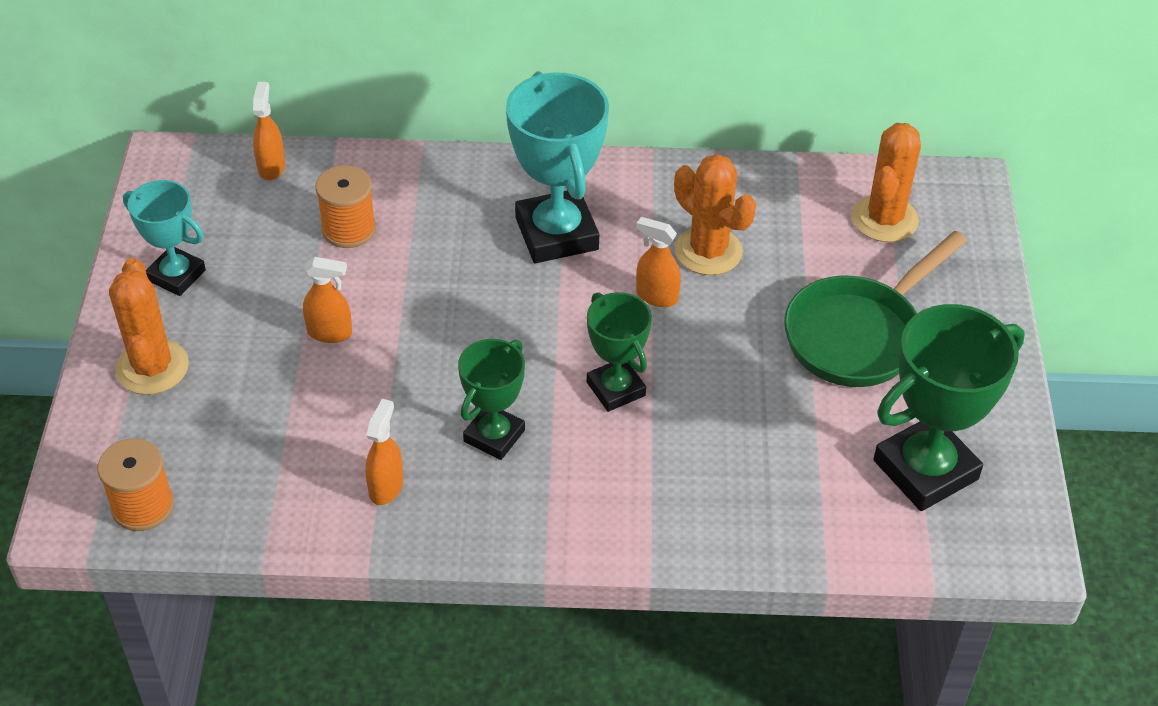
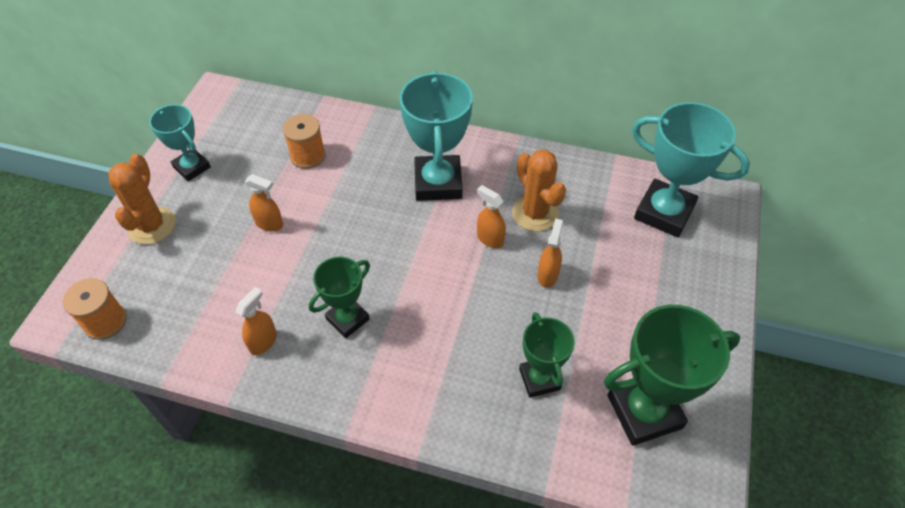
camera: 15 degrees right, 5 degrees up
orange spray bottle [253,82,285,180] -> orange spray bottle moved to [537,218,563,288]
green trophy [587,292,652,412] -> green trophy moved to [519,312,575,398]
green pan [784,231,967,387] -> none
orange cactus [852,123,921,242] -> turquoise trophy [632,102,750,237]

